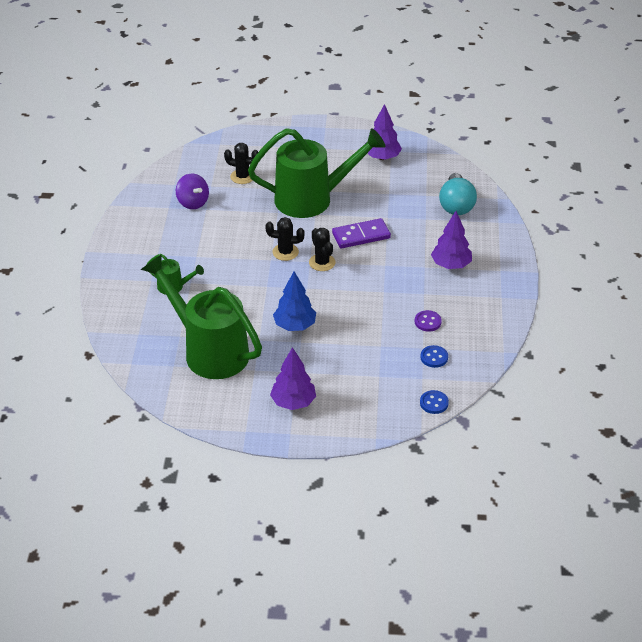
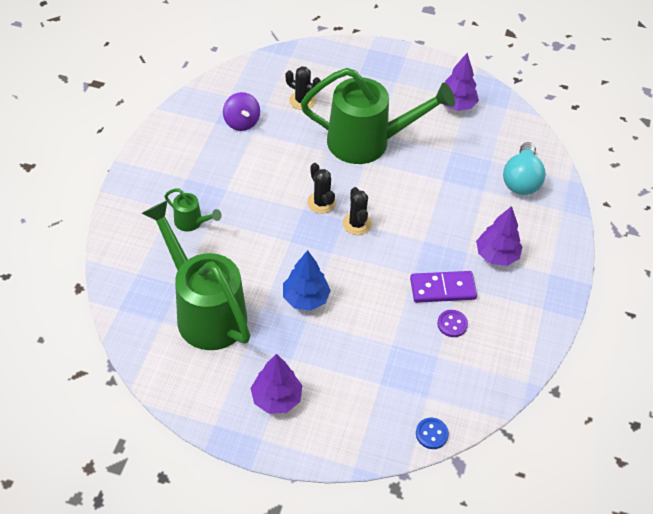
camera: 10 degrees right, 10 degrees up
black cactus [266,217,305,261] -> black cactus turned 45 degrees clockwise [307,163,336,214]
purple domino [332,218,391,248] -> purple domino moved to [410,271,477,303]
blue button [420,345,448,368] -> none

